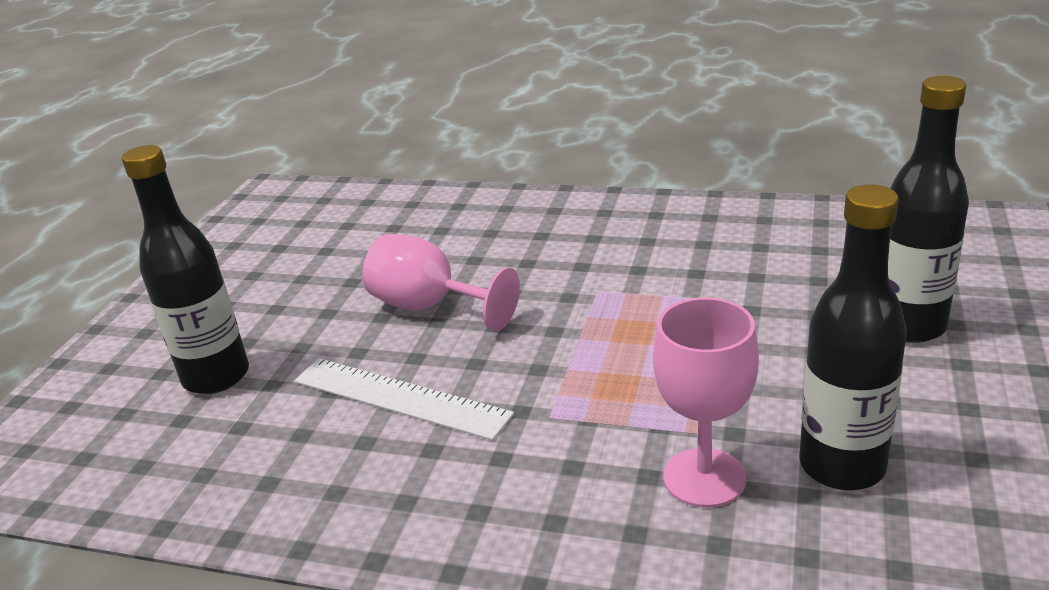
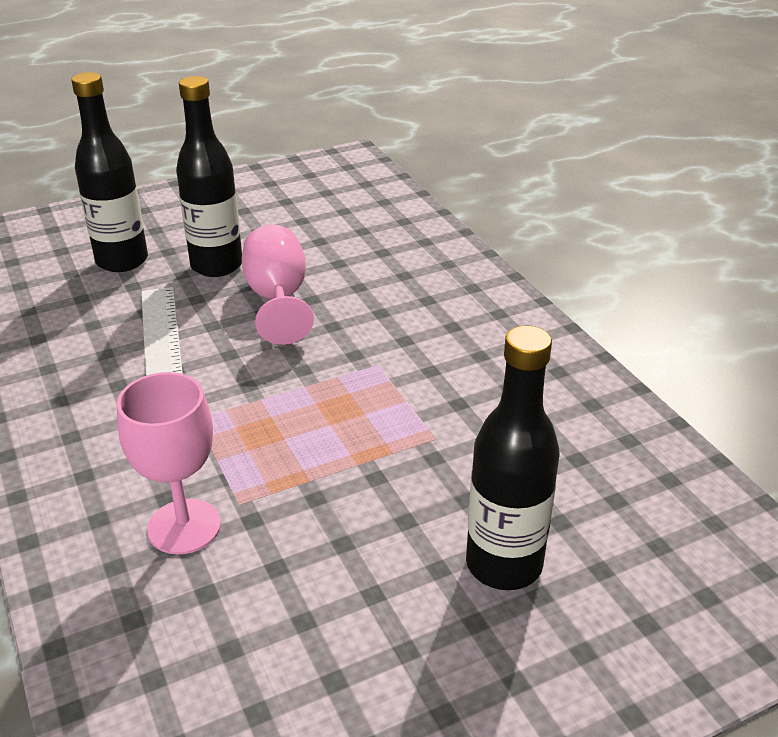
camera: 45 degrees right, 5 degrees up
black bottle [799,185,907,490] -> black bottle moved to [176,76,242,277]

